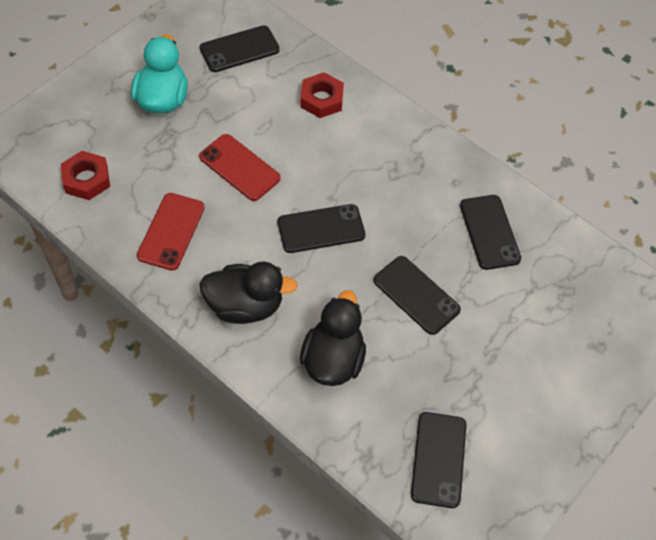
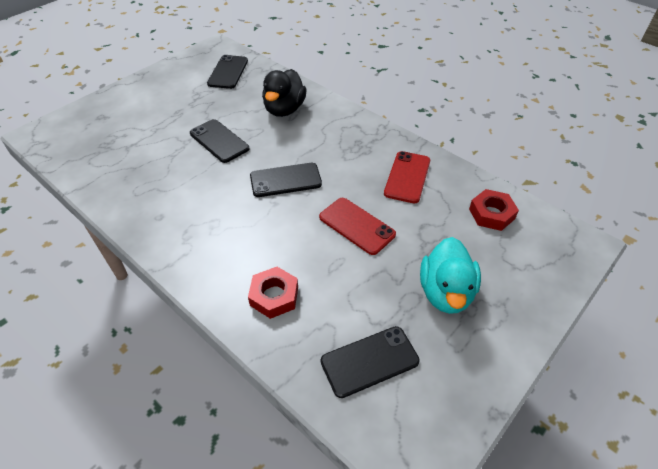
camera: 175 degrees left, 10 degrees down
black duck [199,262,298,324] -> none
black phone [460,195,521,270] -> none

